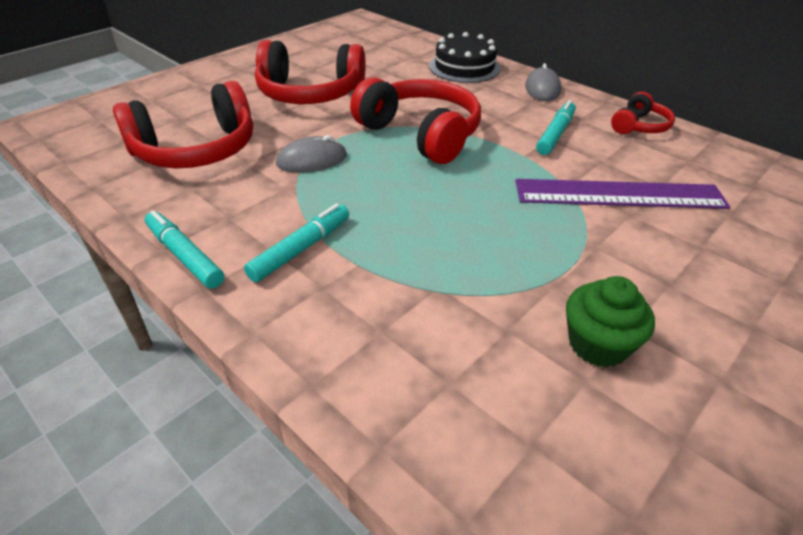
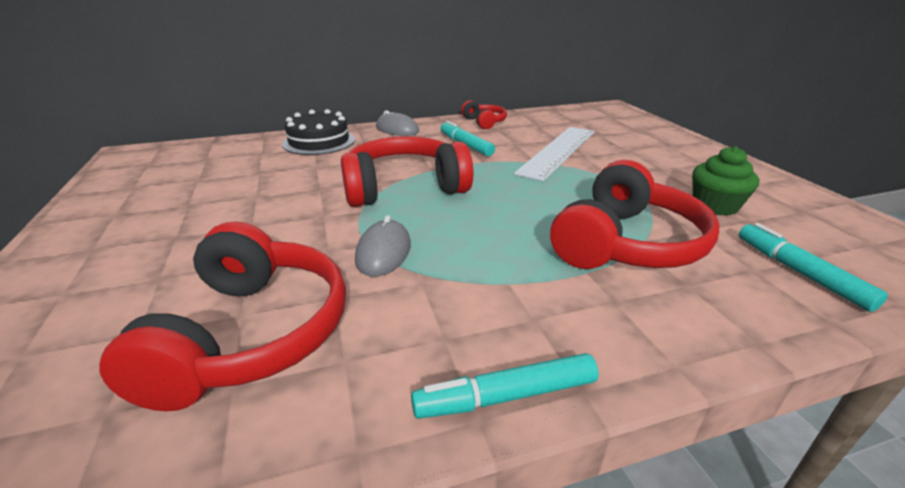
camera: 60 degrees left, 10 degrees down
turquoise marker [244,203,349,282] -> turquoise marker moved to [739,223,888,312]
red headphones [255,40,365,104] -> red headphones moved to [550,160,719,269]
purple ruler [515,179,730,209] -> white ruler [514,127,595,181]

